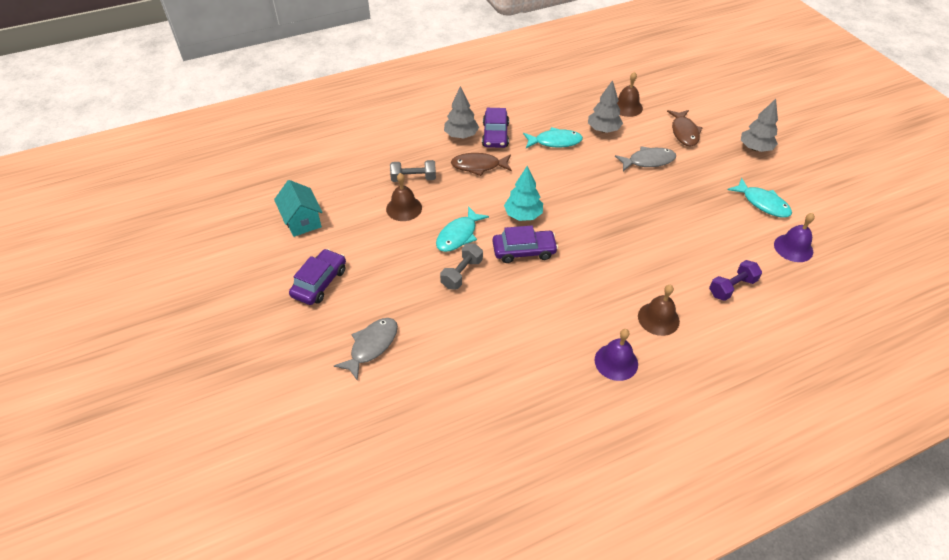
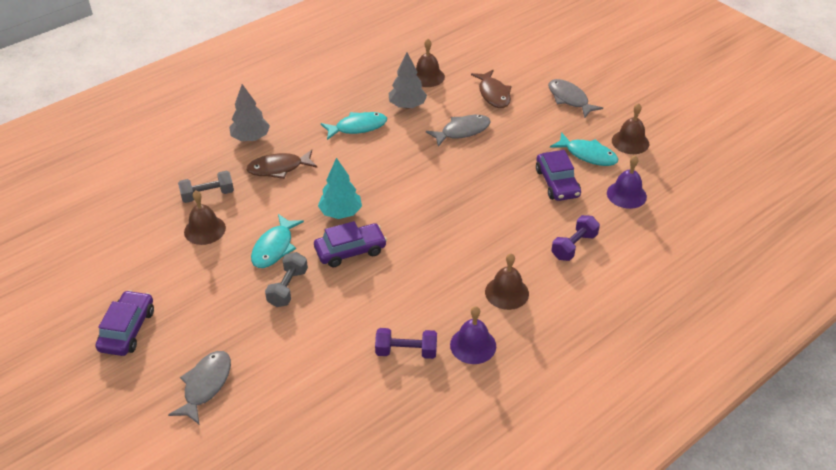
camera: 15 degrees left, 5 degrees down
turquoise house [274,180,323,237] -> none
purple car [482,108,509,148] -> purple car moved to [536,150,581,201]
grey tree [741,99,778,152] -> grey fish [548,79,603,118]
none -> purple dumbbell [375,328,437,359]
none -> brown bell [612,103,649,154]

